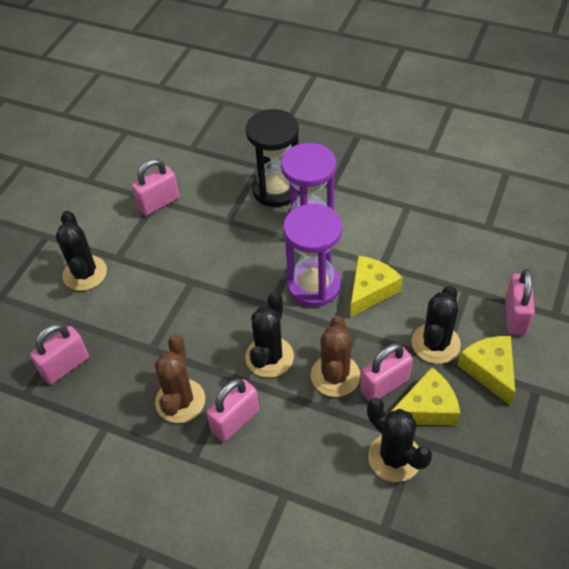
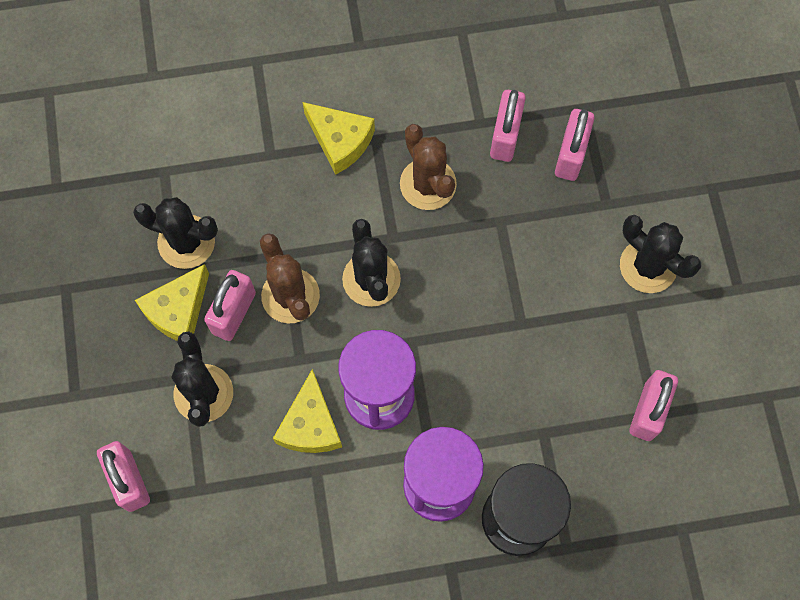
camera: 145 degrees right, 20 degrees up
pink padlock [206,379,259,442] -> pink padlock moved to [490,90,526,162]
yellow cheese [458,336,515,406] -> yellow cheese moved to [303,102,375,175]

